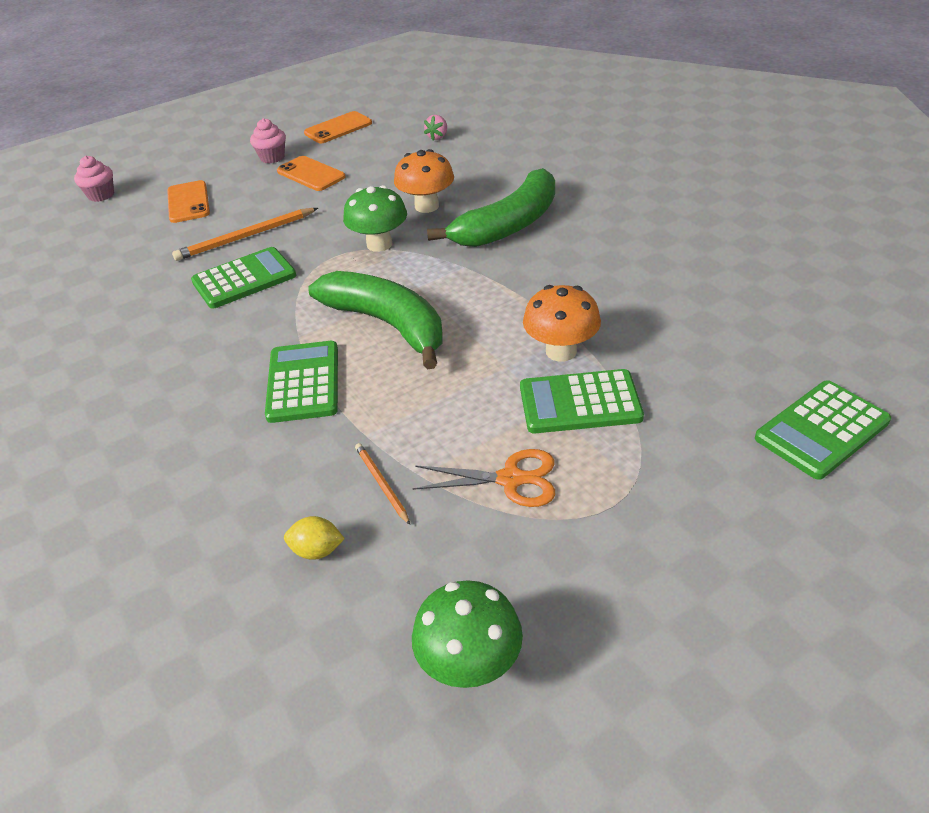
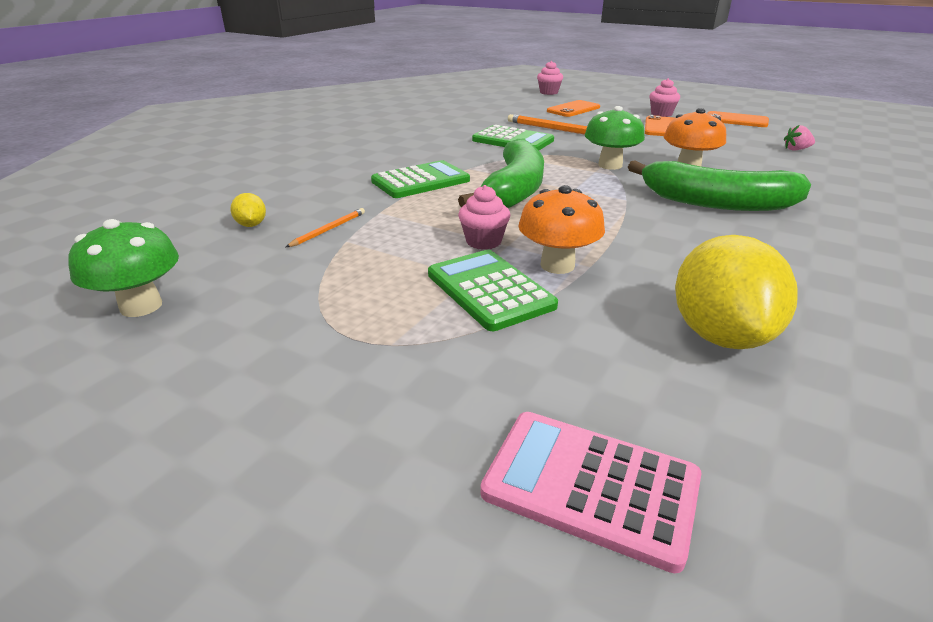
camera: 60 degrees right, 10 degrees down
orange scissors [413,449,555,507] -> none
green calculator [755,380,891,480] -> pink calculator [480,412,701,573]
none -> pink cupcake [458,185,510,250]
none -> yellow lemon [675,235,798,349]

